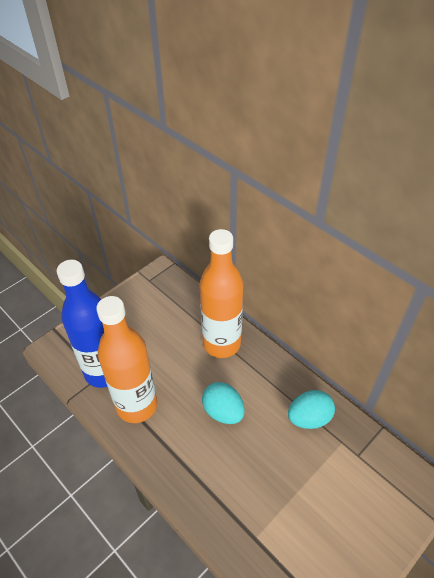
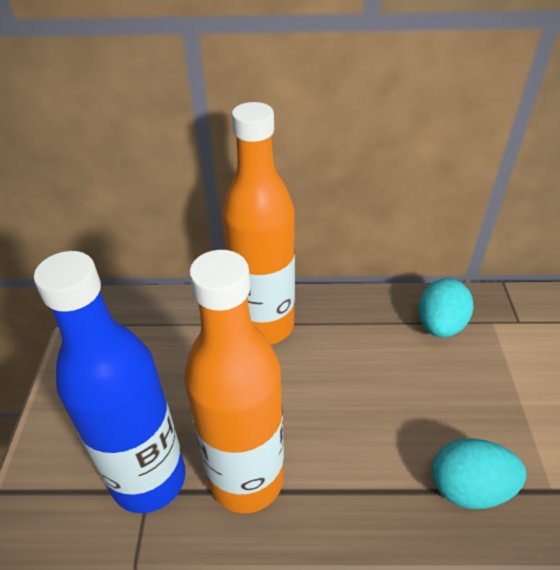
camera: 45 degrees left, 5 degrees down
turquoise egg [202,382,245,424] -> turquoise egg moved to [432,438,526,509]

